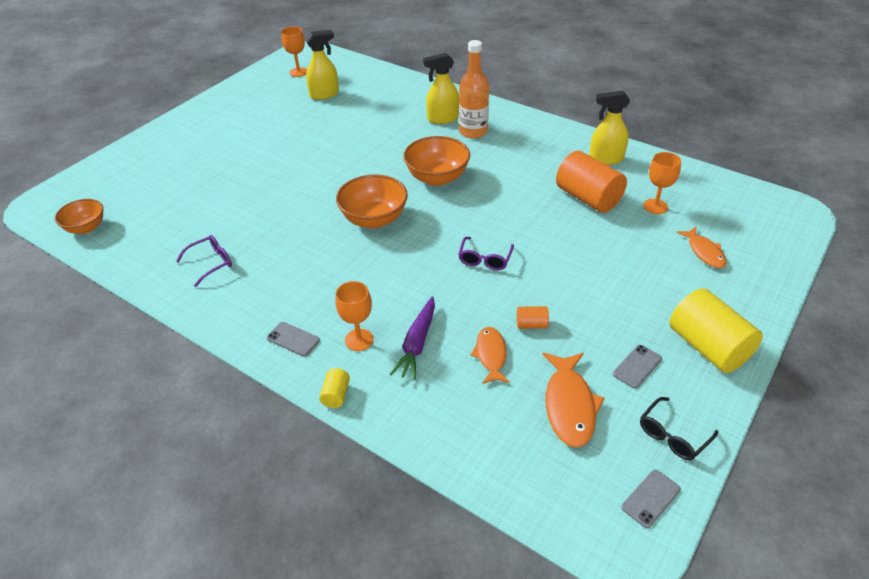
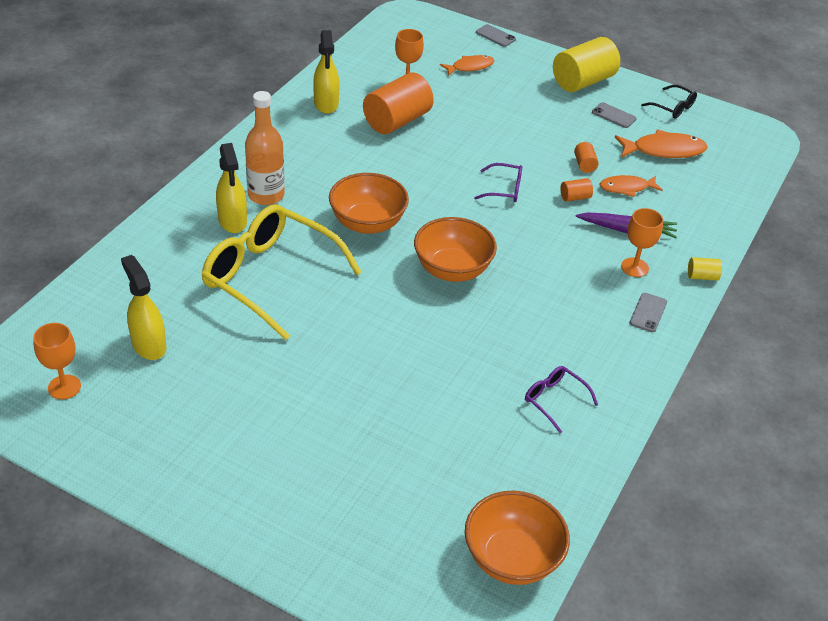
camera: 100 degrees left, 0 degrees up
orange bowl [55,199,103,234] -> orange bowl [465,491,570,585], size x1.54
grey phone [621,470,681,528] -> grey phone moved to [476,24,516,47]
none -> yellow glasses [202,204,362,340]
none -> orange cylinder [561,178,593,202]

